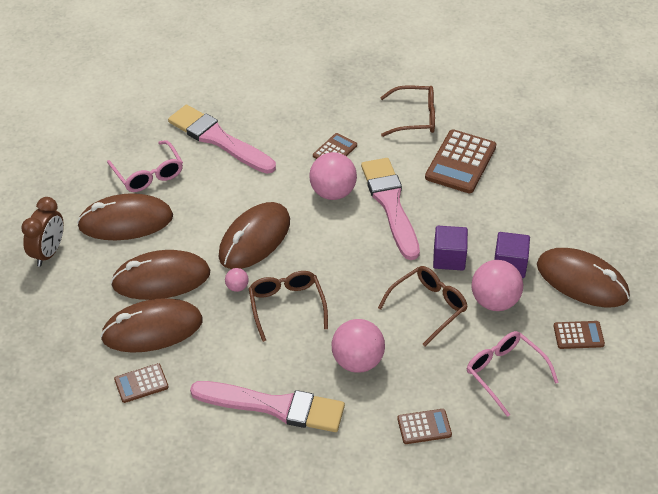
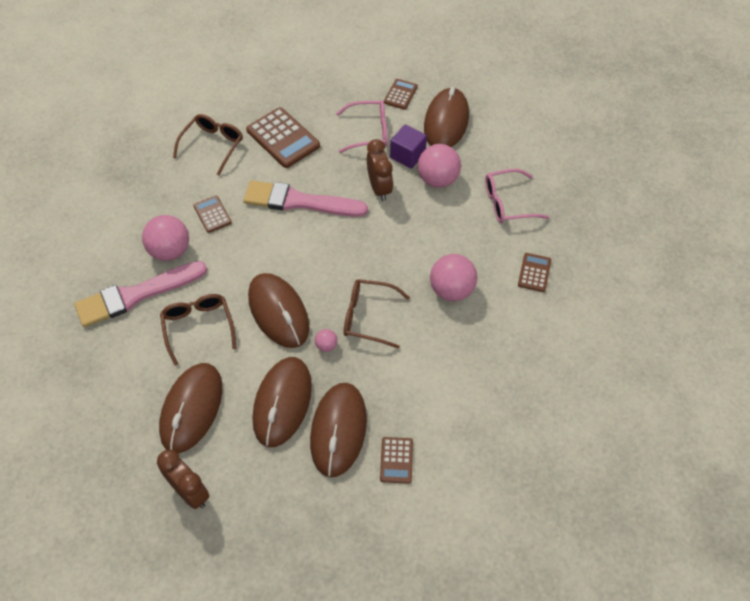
camera: 65 degrees left, 10 degrees up
pink glasses [107,140,183,192] -> pink glasses moved to [336,100,388,153]
pink brush [190,381,345,432] -> none
pink ball [309,152,357,200] -> pink ball moved to [142,215,189,261]
brown glasses [378,266,468,346] -> brown glasses moved to [160,294,237,366]
purple cube [433,226,468,271] -> brown clock [367,139,393,201]
brown mouse [537,248,630,307] -> brown mouse turned 45 degrees counterclockwise [424,87,469,147]
brown calculator [553,321,605,349] -> brown calculator moved to [384,79,418,110]

